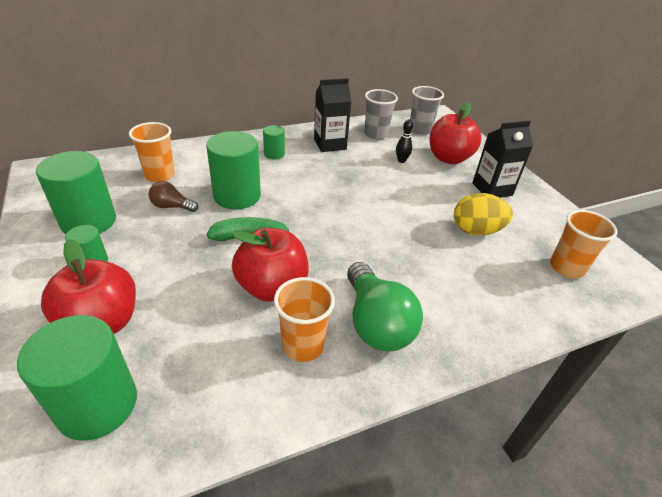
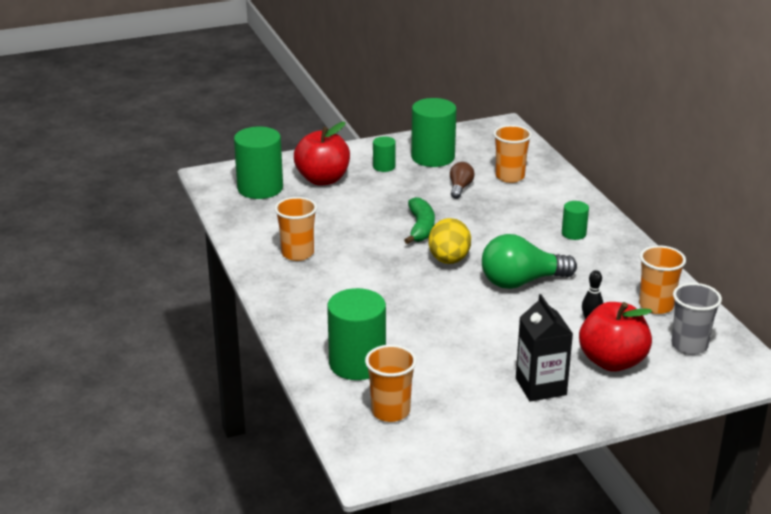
camera: 95 degrees right, 10 degrees down
green cylinder [206,131,261,209] -> green cylinder moved to [327,288,386,380]
red apple [231,228,309,302] -> none
black carton [314,78,352,152] -> none
green light bulb [347,262,423,352] -> green light bulb moved to [482,234,577,289]
grey cup [364,89,398,140] -> orange cup [639,245,686,314]
yellow egg [454,193,513,235] -> yellow egg moved to [428,218,471,264]

